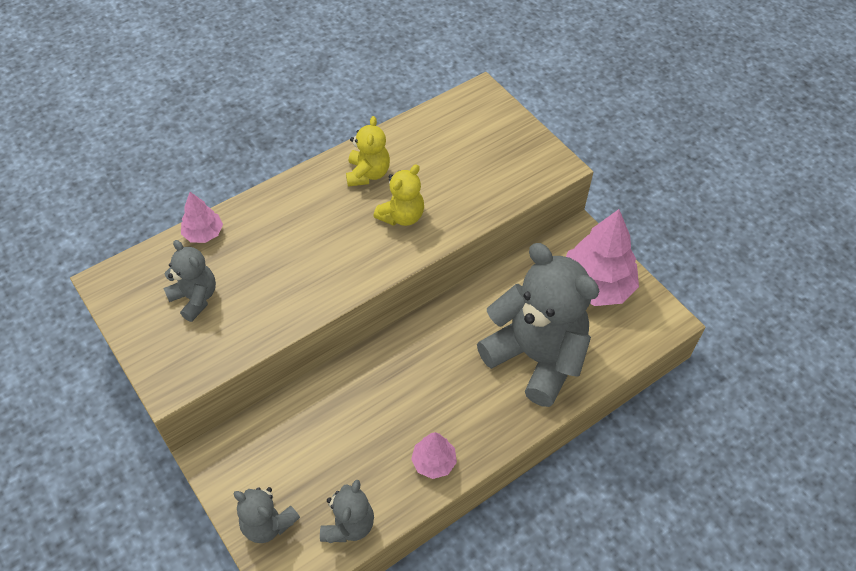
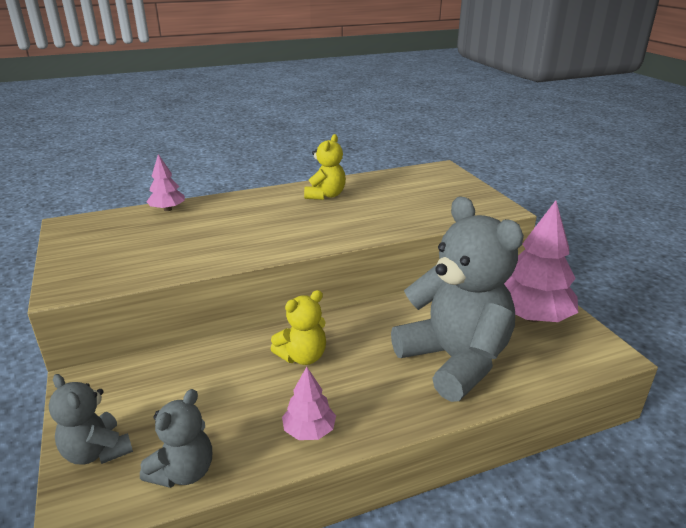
camera: 15 degrees right, 25 degrees down
grey teddy bear [163,240,216,322] -> none
yellow teddy bear [374,164,424,226] -> yellow teddy bear moved to [271,290,326,365]

